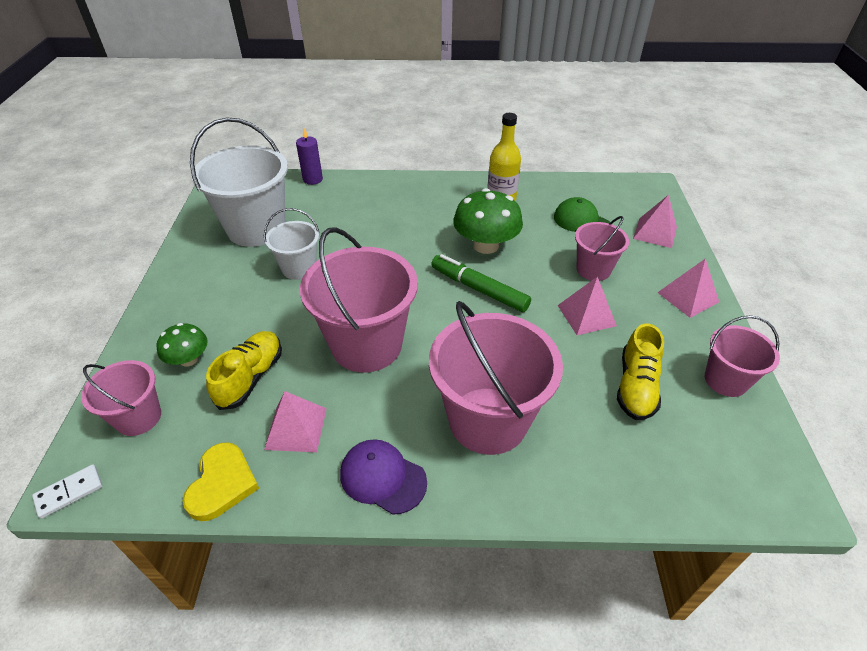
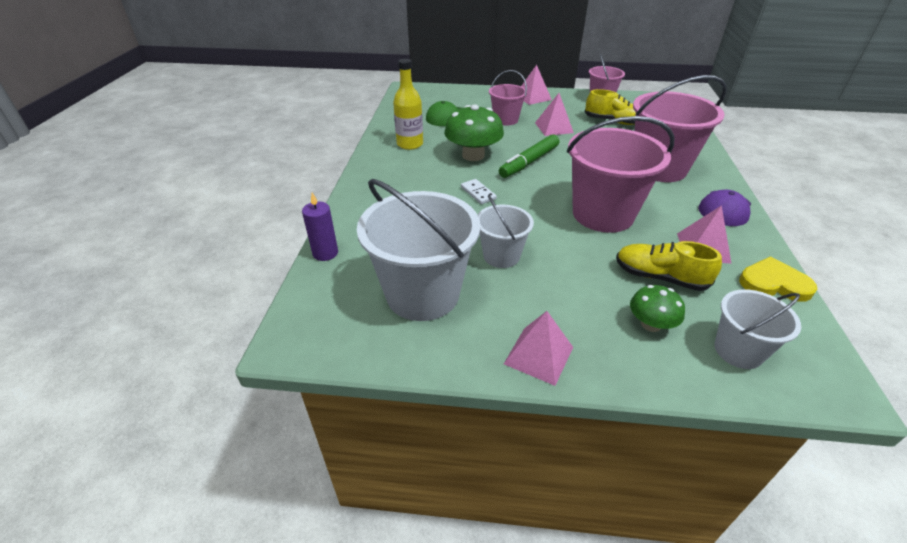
camera: 85 degrees left, 5 degrees down
white domino [32,464,103,519] -> white domino moved to [461,179,497,204]
pink bucket [81,360,161,436] -> white bucket [715,289,801,369]
pink pyramid [633,195,677,248] -> pink pyramid moved to [504,311,573,386]

